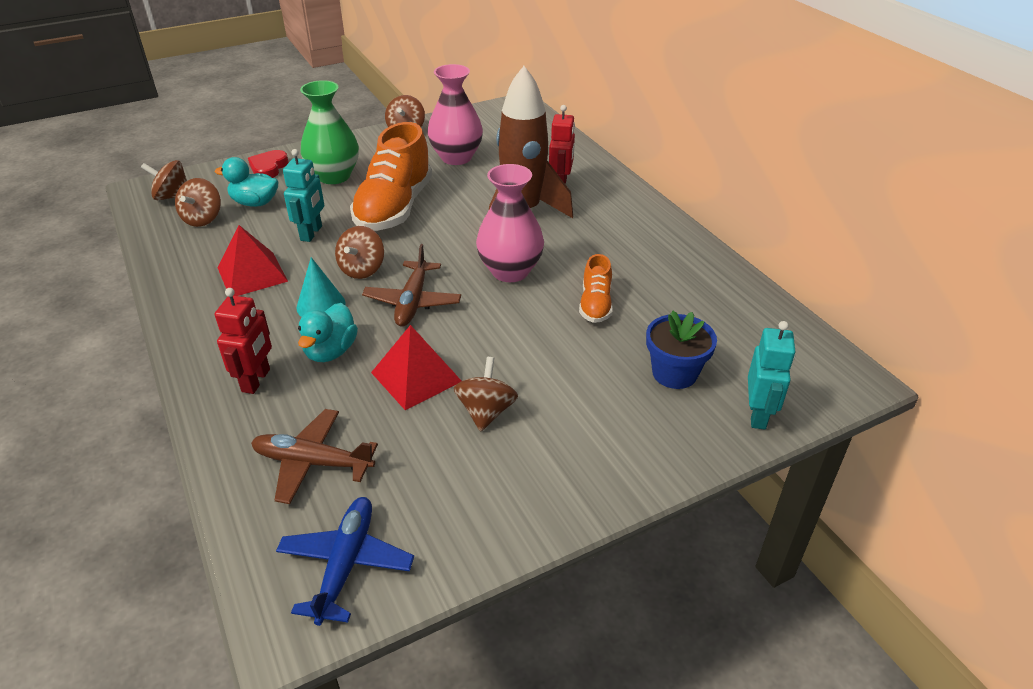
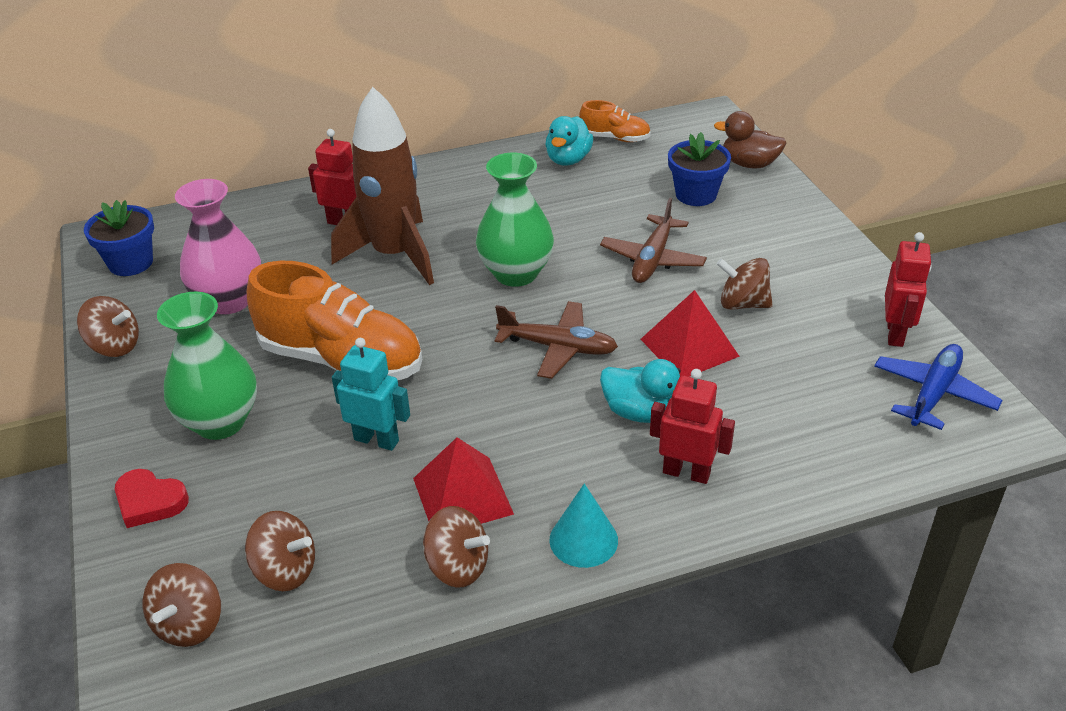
camera: 80 degrees left, 0 degrees up
turquoise duck [215,157,278,207] -> turquoise duck moved to [545,116,593,166]
brown plane [251,409,378,504] -> brown plane moved to [600,198,707,283]
blue plane [276,497,414,626] -> blue plane turned 105 degrees clockwise [874,344,1003,430]
turquoise cone [296,257,346,317] -> turquoise cone moved to [549,483,618,568]
brown spinning top [335,226,384,279] -> brown spinning top moved to [423,506,490,588]
pink vase [476,164,544,282] -> green vase [476,153,554,287]
orange shoe [579,254,613,323] -> orange shoe moved to [579,100,651,142]
turquoise robot [748,321,796,430] -> brown duck [714,111,786,169]
none -> blue flower pot [84,200,154,276]
none -> red robot [885,232,932,347]

